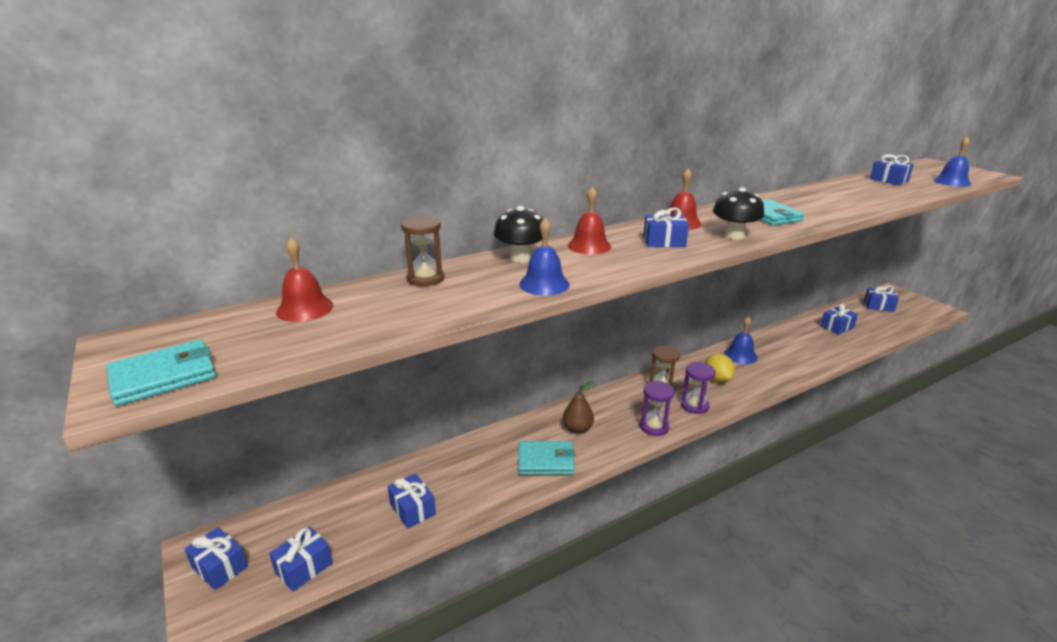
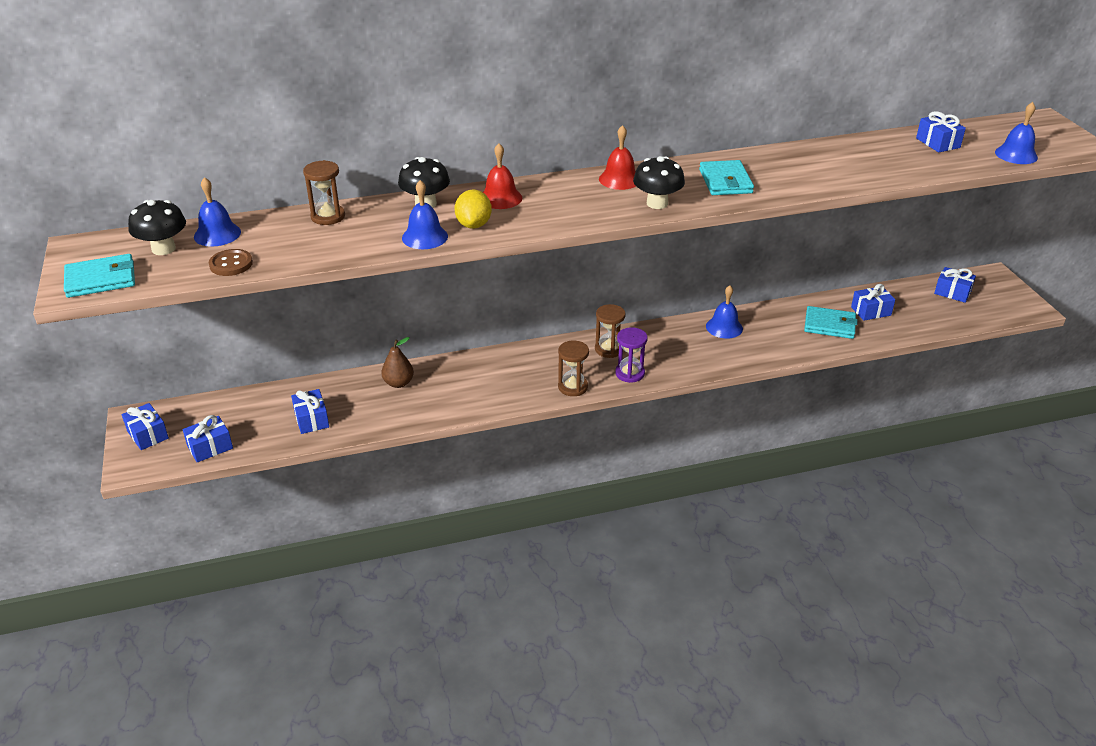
camera: 15 degrees right, 10 degrees up
red bell [276,238,333,322] -> blue bell [194,177,241,247]
turquoise wallet [519,441,575,475] -> turquoise wallet moved to [804,306,858,339]
brown pear [563,381,594,434] -> brown pear moved to [381,337,414,388]
purple hourglass [640,381,674,436] -> brown hourglass [558,341,589,396]
blue gift [643,207,689,247] -> none
yellow lemon [705,353,735,383] -> yellow lemon moved to [455,189,492,229]
none -> black mushroom [128,200,186,255]
none -> brown button [209,249,253,276]

